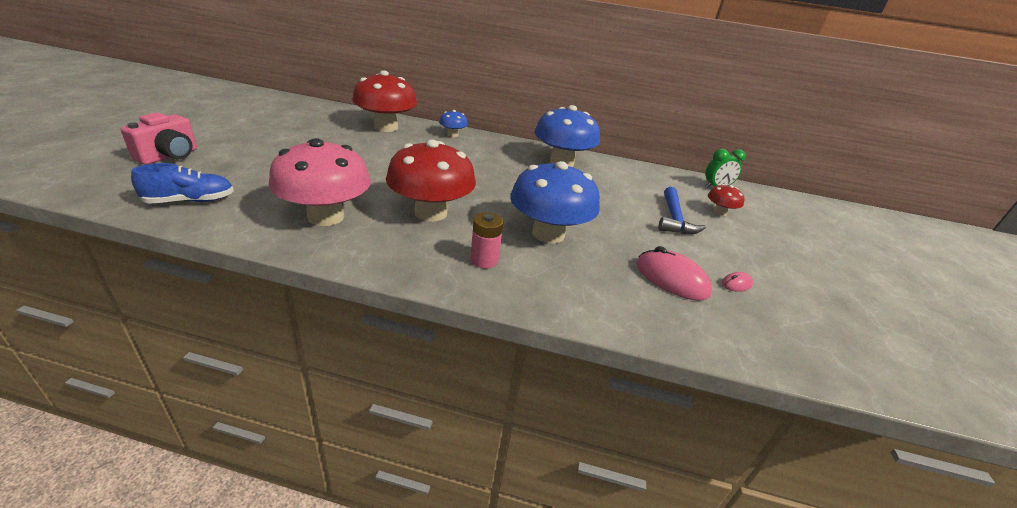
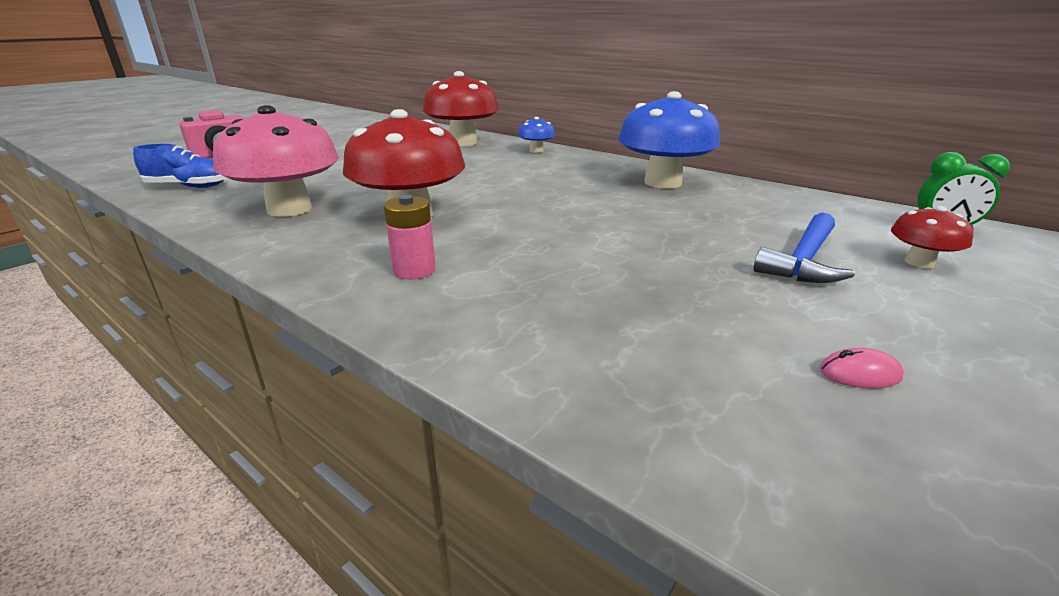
camera: 30 degrees right, 5 degrees down
blue mushroom [510,161,600,243] -> none
pink mouse [636,246,712,301] -> none

